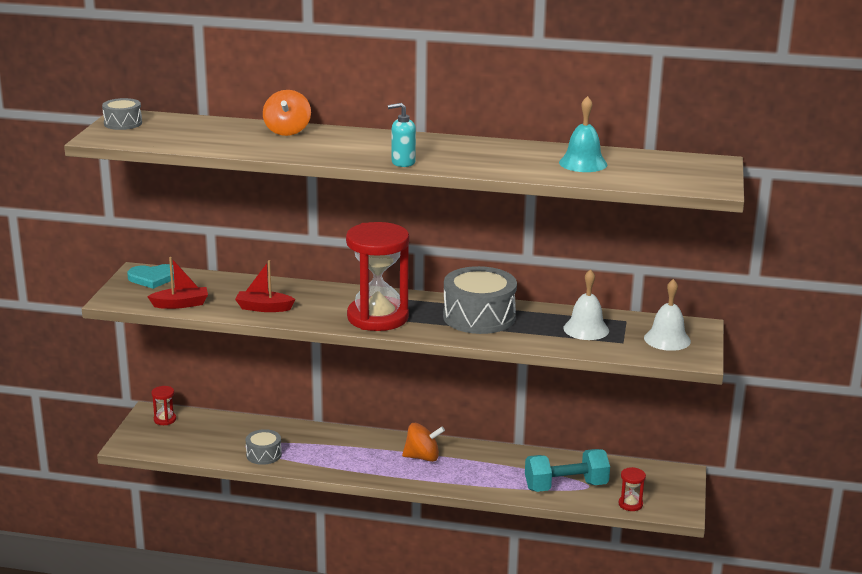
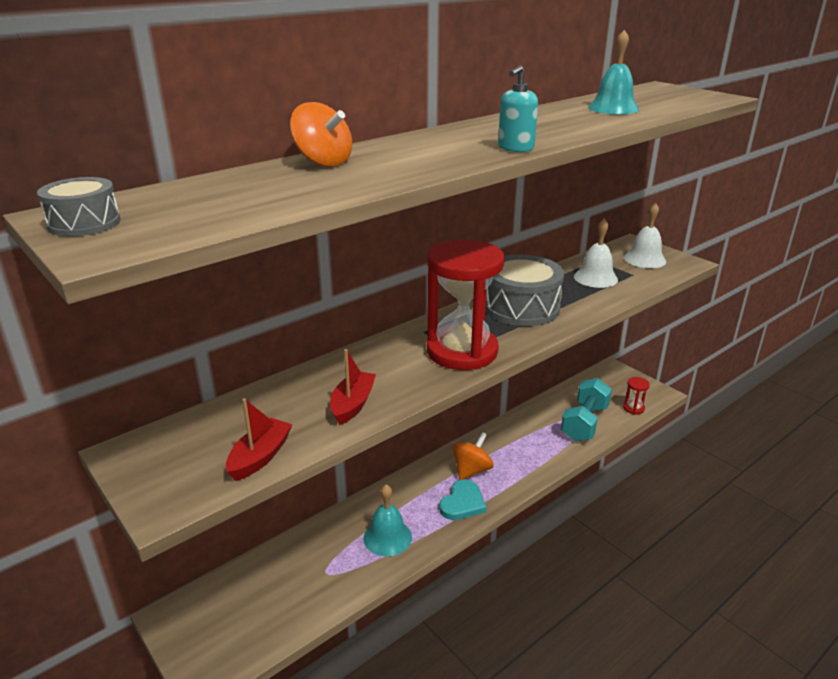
camera: 50 degrees left, 5 degrees up
turquoise heart [127,264,174,289] -> turquoise heart moved to [439,479,486,520]
red hourglass [151,386,176,425] -> none
red boat [235,260,295,312] -> red boat turned 150 degrees clockwise [330,349,376,425]
grey drum [246,429,282,465] -> none
none -> turquoise bell [364,484,412,556]

